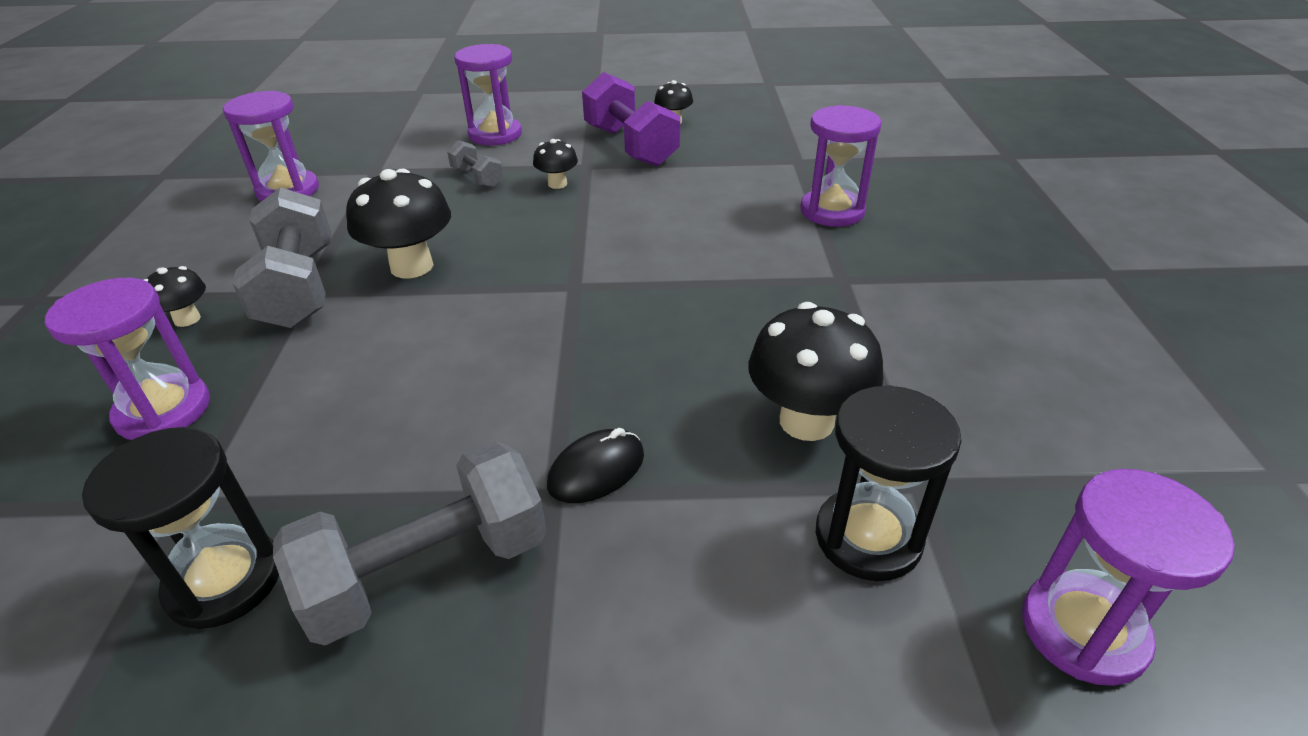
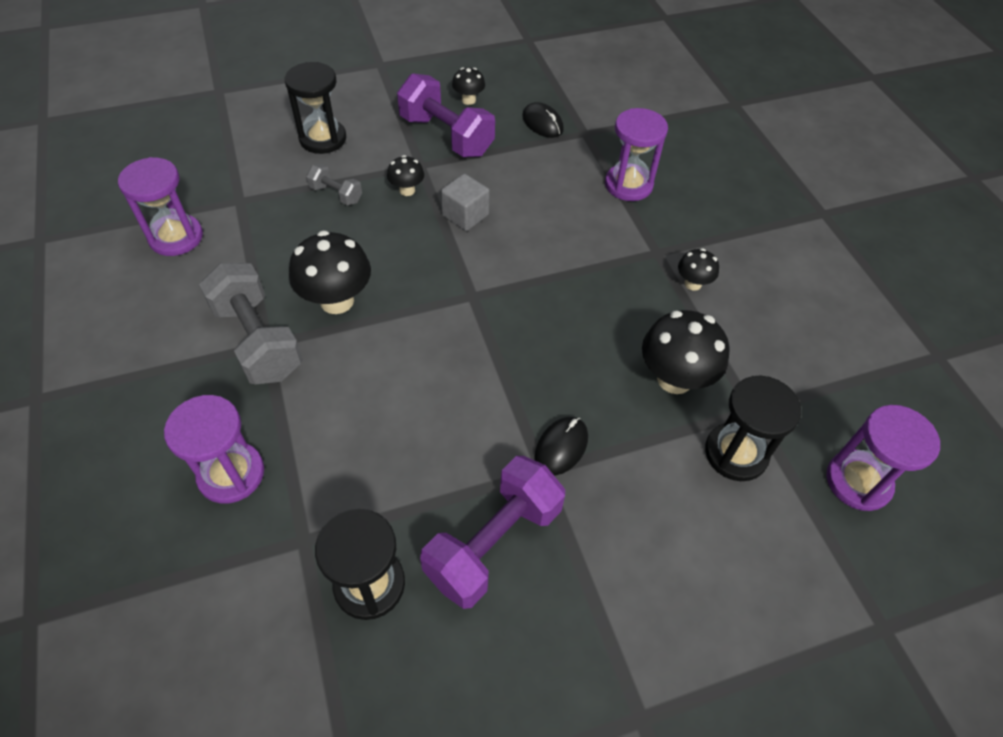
camera: 20 degrees left, 15 degrees up
black mushroom [144,266,206,327] -> black mushroom moved to [678,248,719,291]
grey dumbbell [273,441,547,646] -> purple dumbbell [420,456,565,609]
purple hourglass [454,44,522,145] -> black hourglass [285,62,346,154]
none -> grey cube [441,174,490,231]
none -> black mouse [522,102,564,138]

